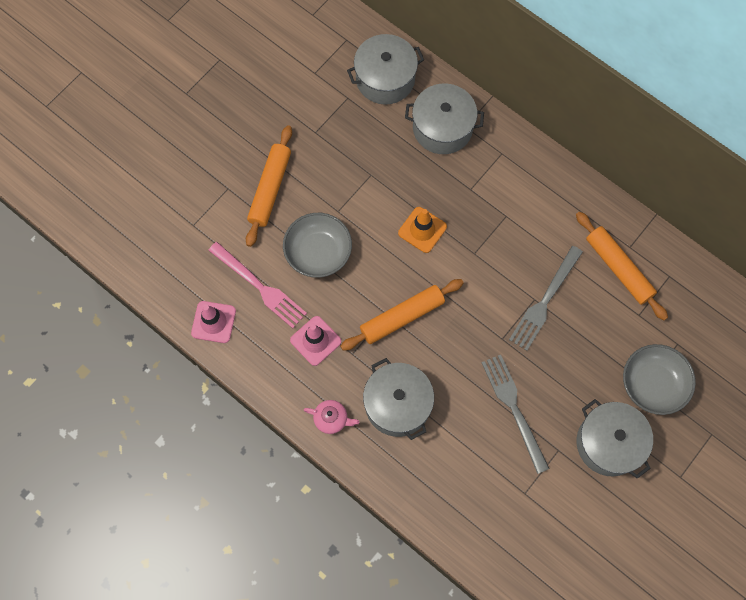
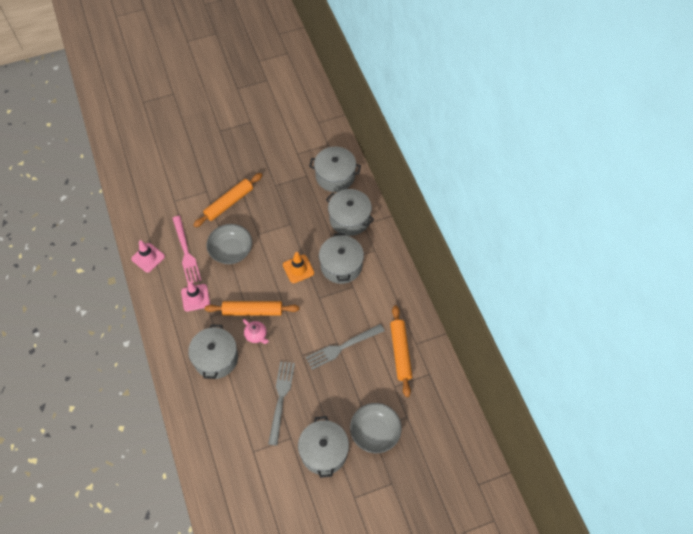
camera: 30 degrees right, 10 degrees down
pink teapot [304,400,359,434] -> pink teapot moved to [243,319,269,344]
none -> grey pot [319,233,364,284]

